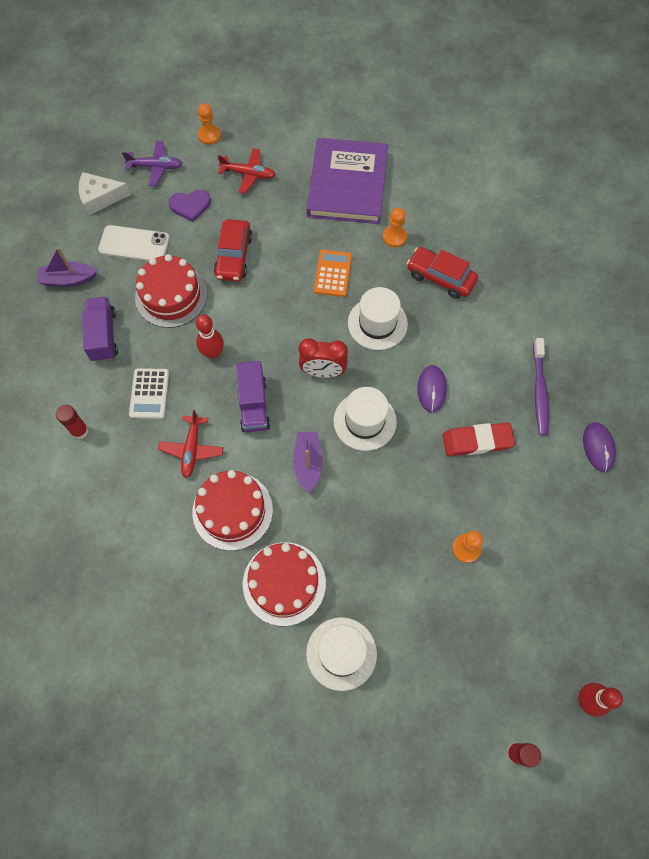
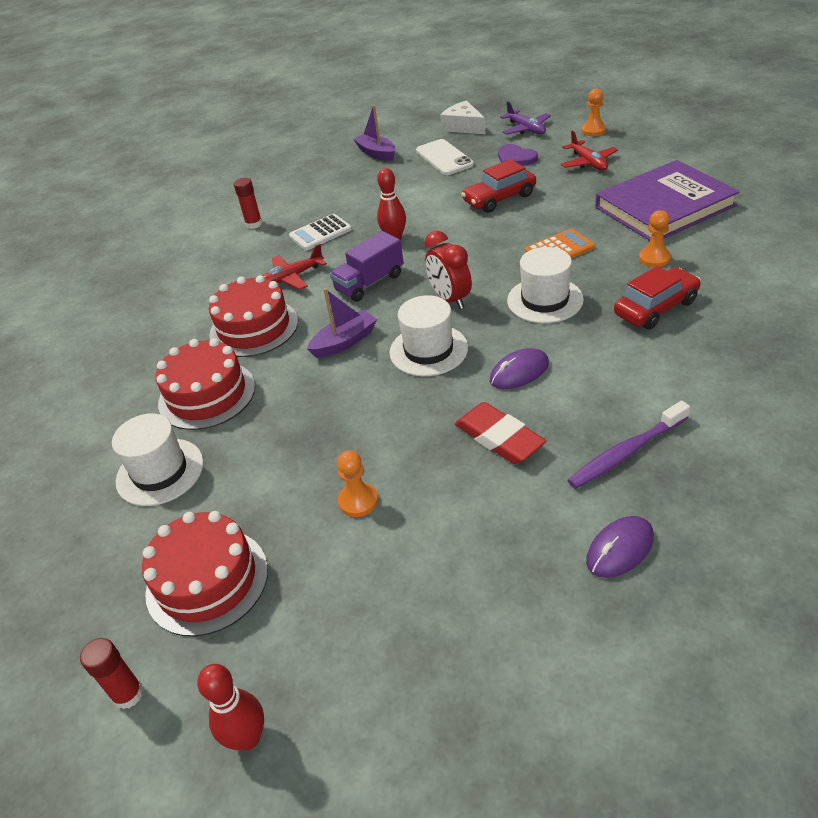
camera: 60 degrees right, 25 degrees down
purple truck [82,297,118,362] -> none
red cake [135,254,207,328] -> red cake moved to [142,511,268,637]
red car [407,247,478,299] -> red car turned 60 degrees clockwise [614,266,701,329]

